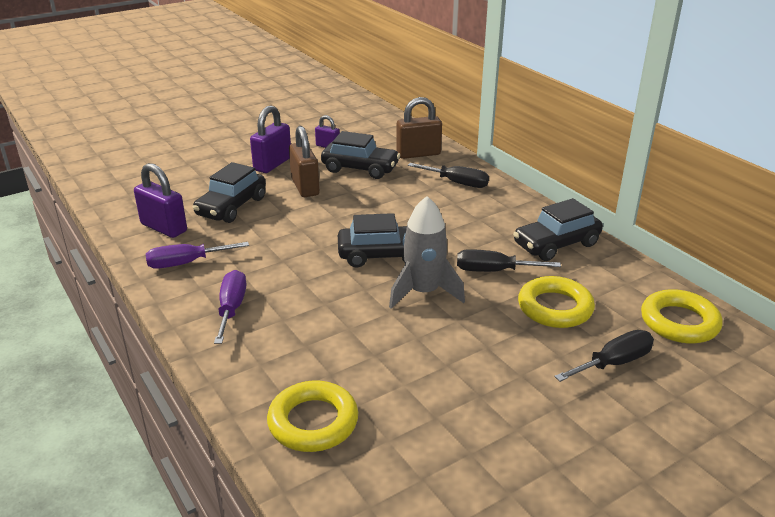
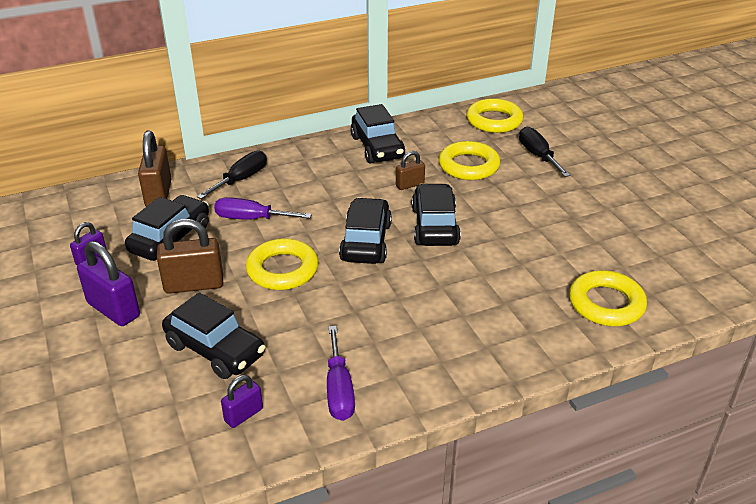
camera: 80 degrees left, 5 degrees up
purple padlock [134,163,187,238] -> purple padlock [221,375,263,428], size x0.57
purple screwdriver [214,270,246,344] -> purple screwdriver moved to [214,197,312,220]
grey rocket [389,196,465,309] -> black car [412,183,461,246]
black screwdriver [457,249,561,272] -> brown padlock [396,151,425,190]
none -> yellow ring [246,238,319,290]

